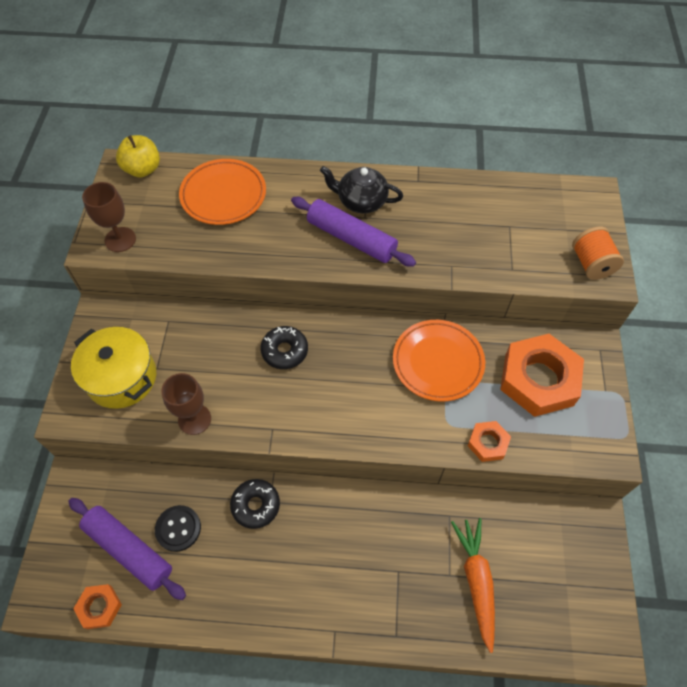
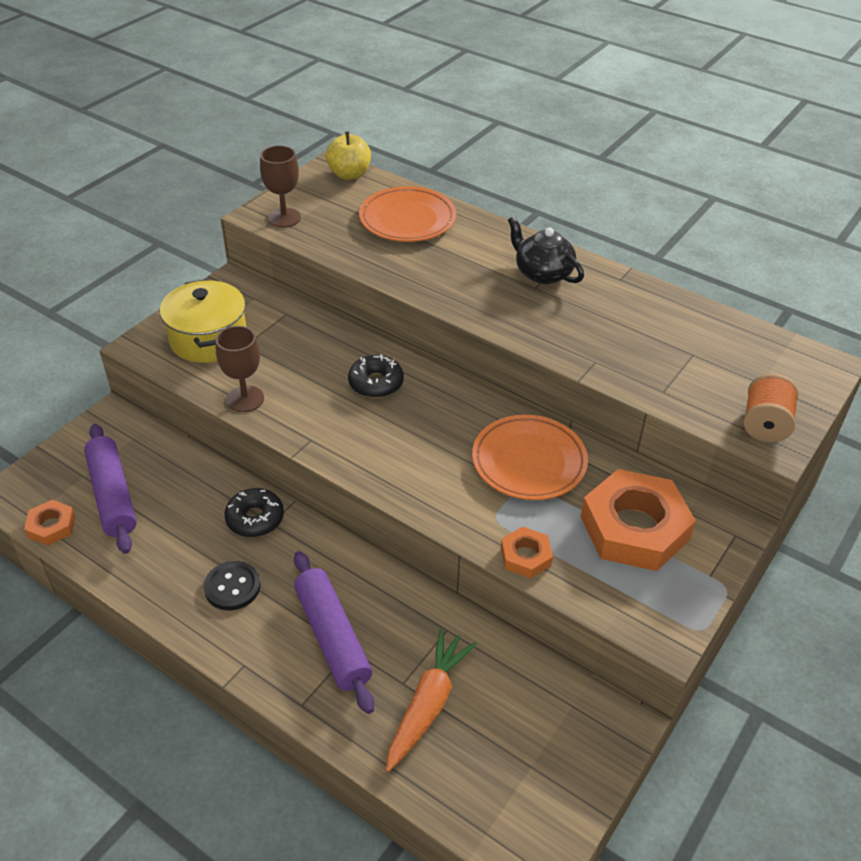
camera: 30 degrees right, 15 degrees down
black button [155,505,201,552] -> black button moved to [204,561,261,610]
purple rolling pin [291,197,416,267] -> purple rolling pin moved to [294,551,374,714]

